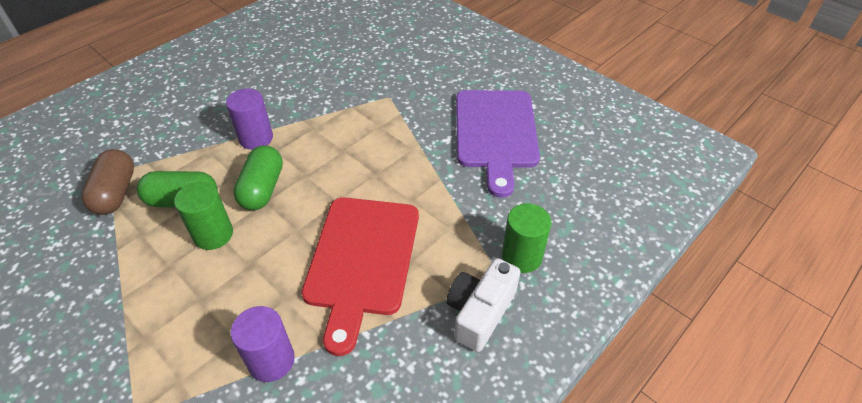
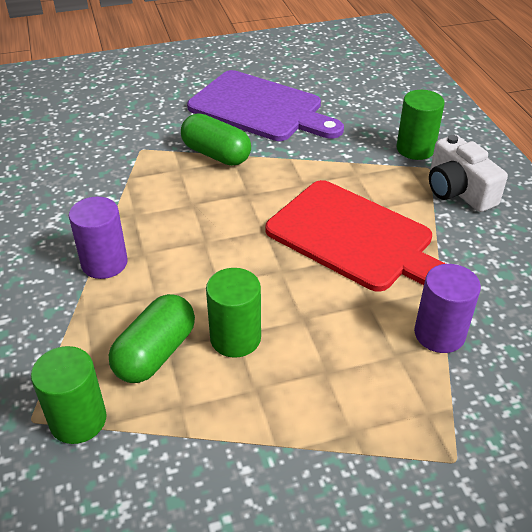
camera: 60 degrees left, 5 degrees down
brown capsule [81,149,134,215] -> green cylinder [31,346,107,444]
green capsule [233,146,283,210] -> green capsule moved to [181,114,251,166]

